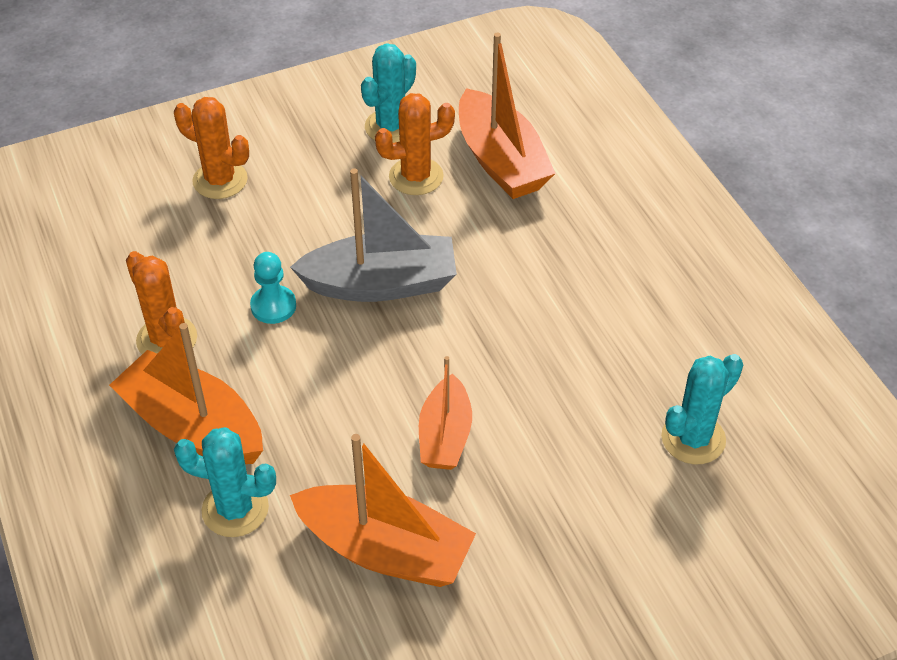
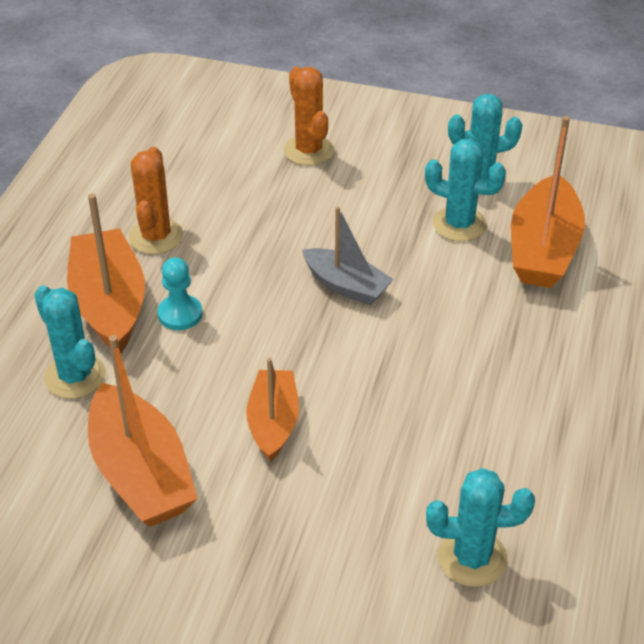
camera: 40 degrees right, 5 degrees down
turquoise pawn [250,252,296,324] -> turquoise pawn moved to [157,257,202,330]
grey boat [290,169,457,302] -> grey boat [302,206,394,305], size x0.63
orange cactus [375,93,455,195] -> turquoise cactus [425,139,506,242]
orange boat [419,356,472,470] -> orange boat turned 135 degrees clockwise [246,358,299,462]

